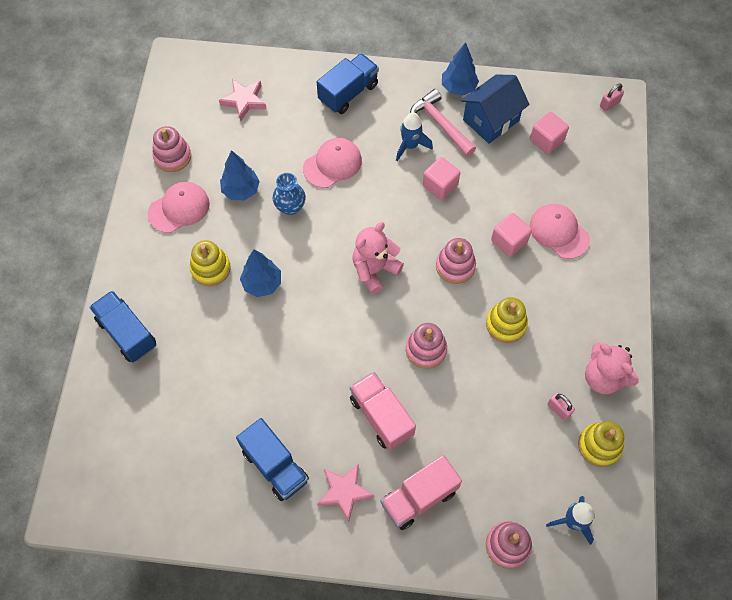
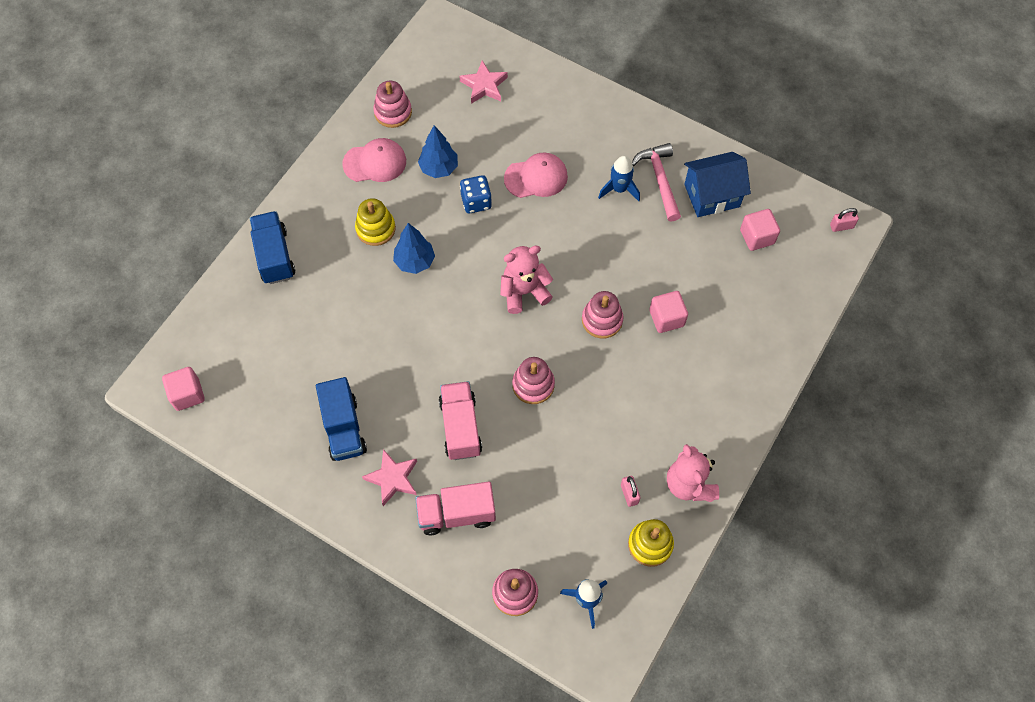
camera: 25 degrees right, 0 degrees up
blue vase [273,173,306,215] -> blue dice [460,175,492,213]
blue truck [317,53,379,114] -> none
pink cube [423,157,460,200] -> pink cube moved to [162,367,205,411]
blue tree [442,42,479,96] -> none
yellow stacking toy [486,297,528,343] -> none
pink cap [530,204,590,259] -> none

